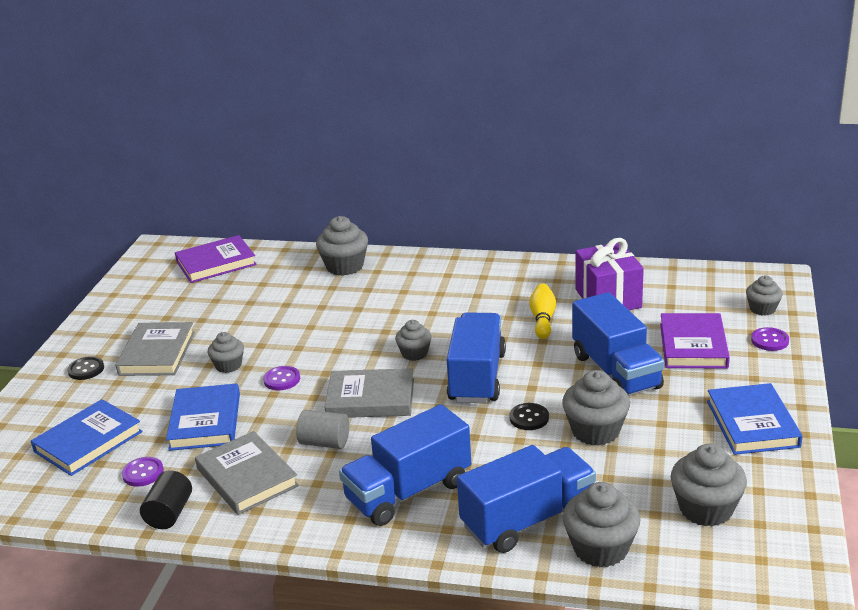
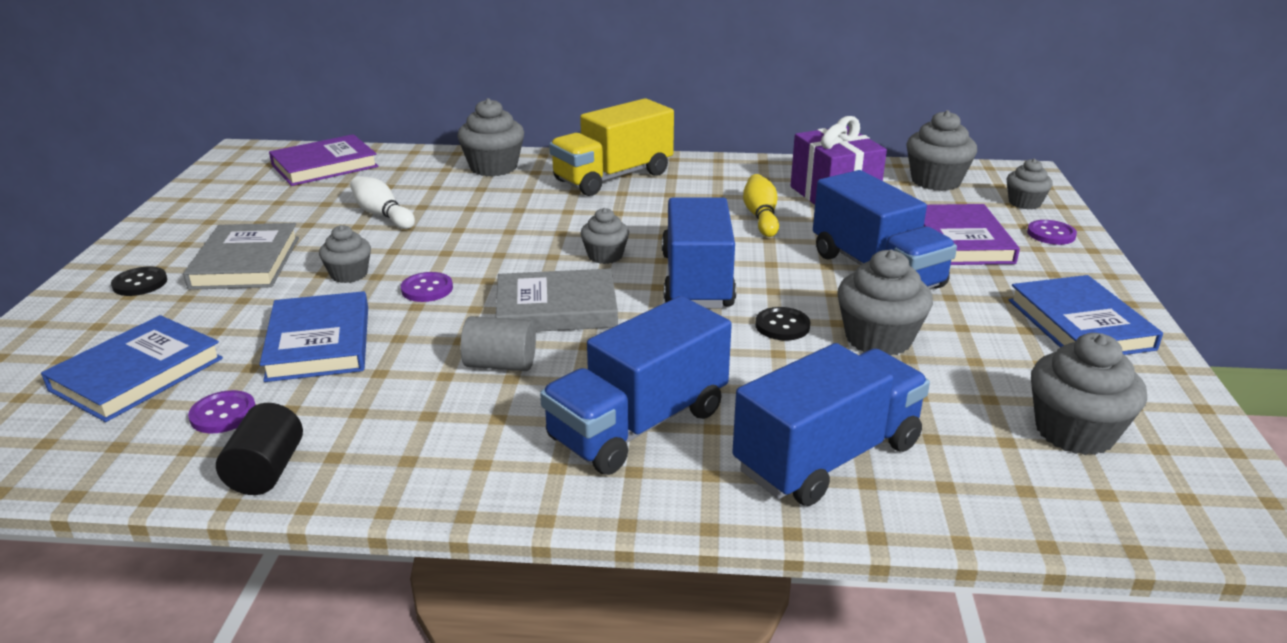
camera: 10 degrees left, 0 degrees up
grey book [195,431,299,515] -> none
grey cupcake [563,482,640,567] -> grey cupcake moved to [906,110,977,191]
none -> white bowling pin [350,176,415,229]
none -> yellow truck [549,98,674,196]

